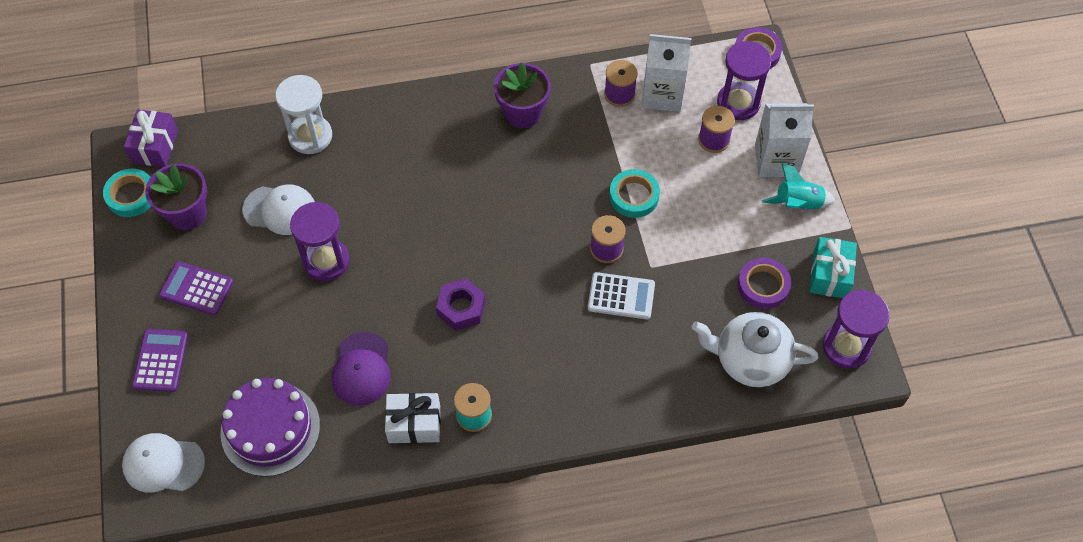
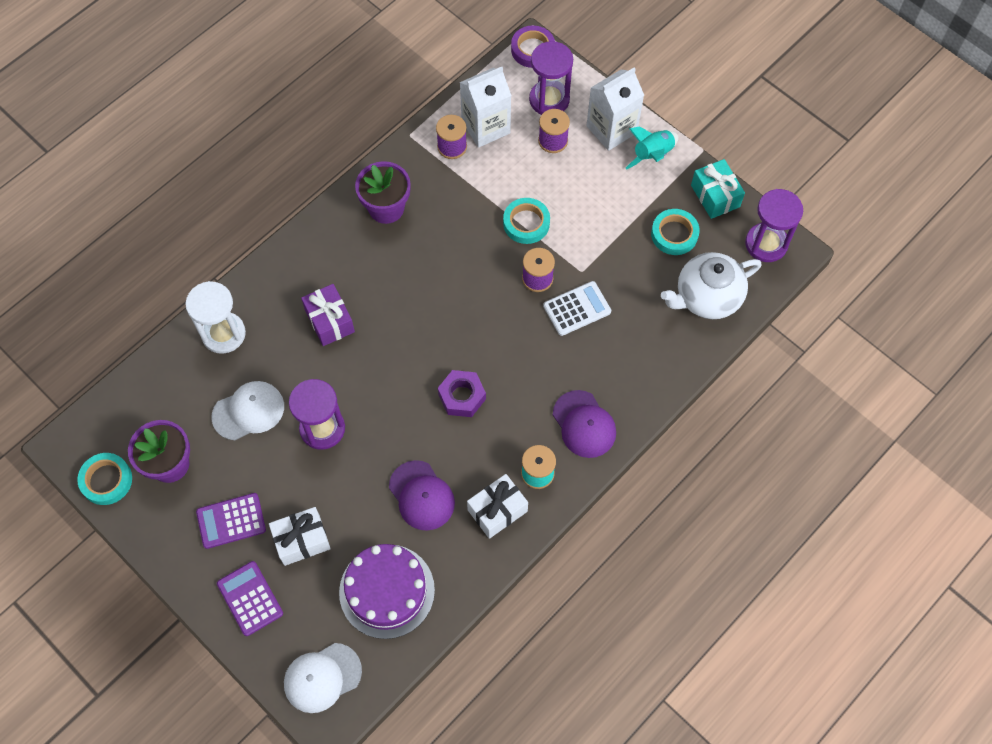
camera: 35 degrees left, 5 degrees up
purple gift [124,110,178,167] -> purple gift moved to [301,284,355,346]
purple tape [738,258,791,309] -> turquoise tape [651,209,700,255]
none -> white gift [269,507,331,566]
none -> purple cap [553,390,616,458]

